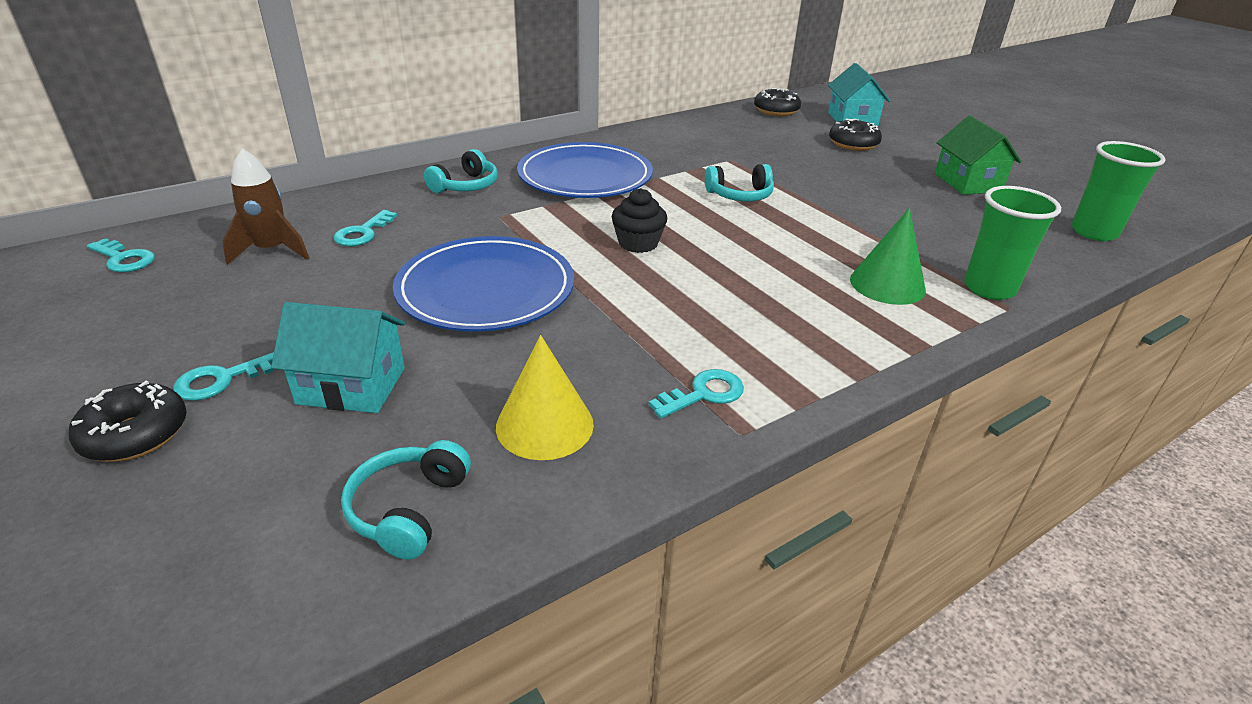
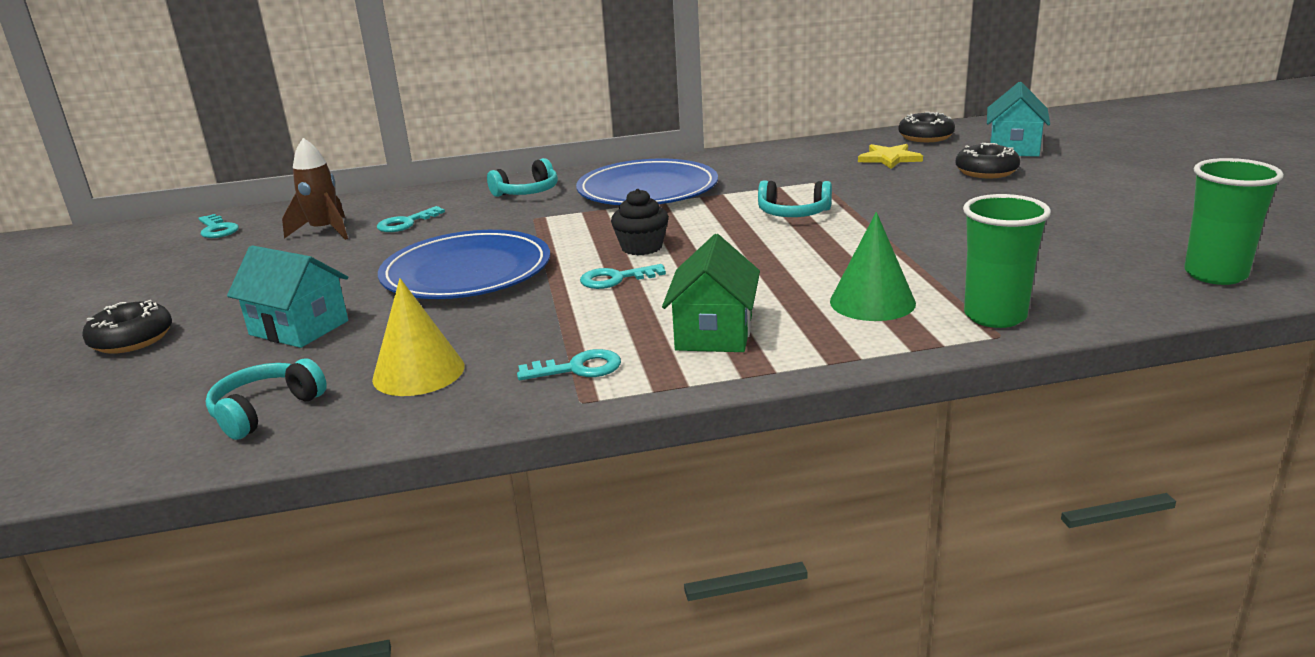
camera: 25 degrees right, 10 degrees down
turquoise key [173,352,274,401] -> turquoise key moved to [580,264,666,289]
green house [935,116,1021,195] -> green house moved to [662,234,760,352]
none -> yellow star [858,144,923,169]

